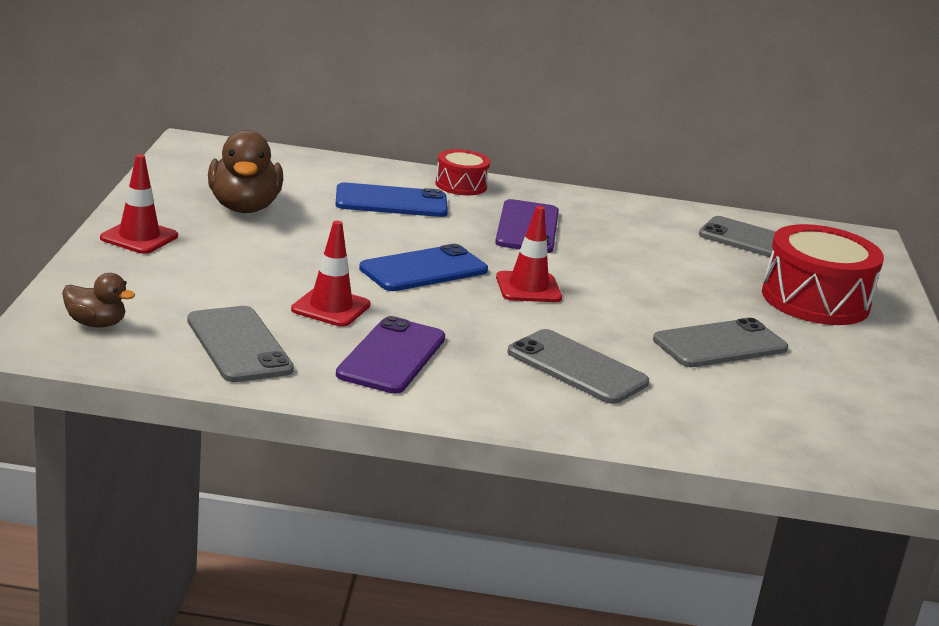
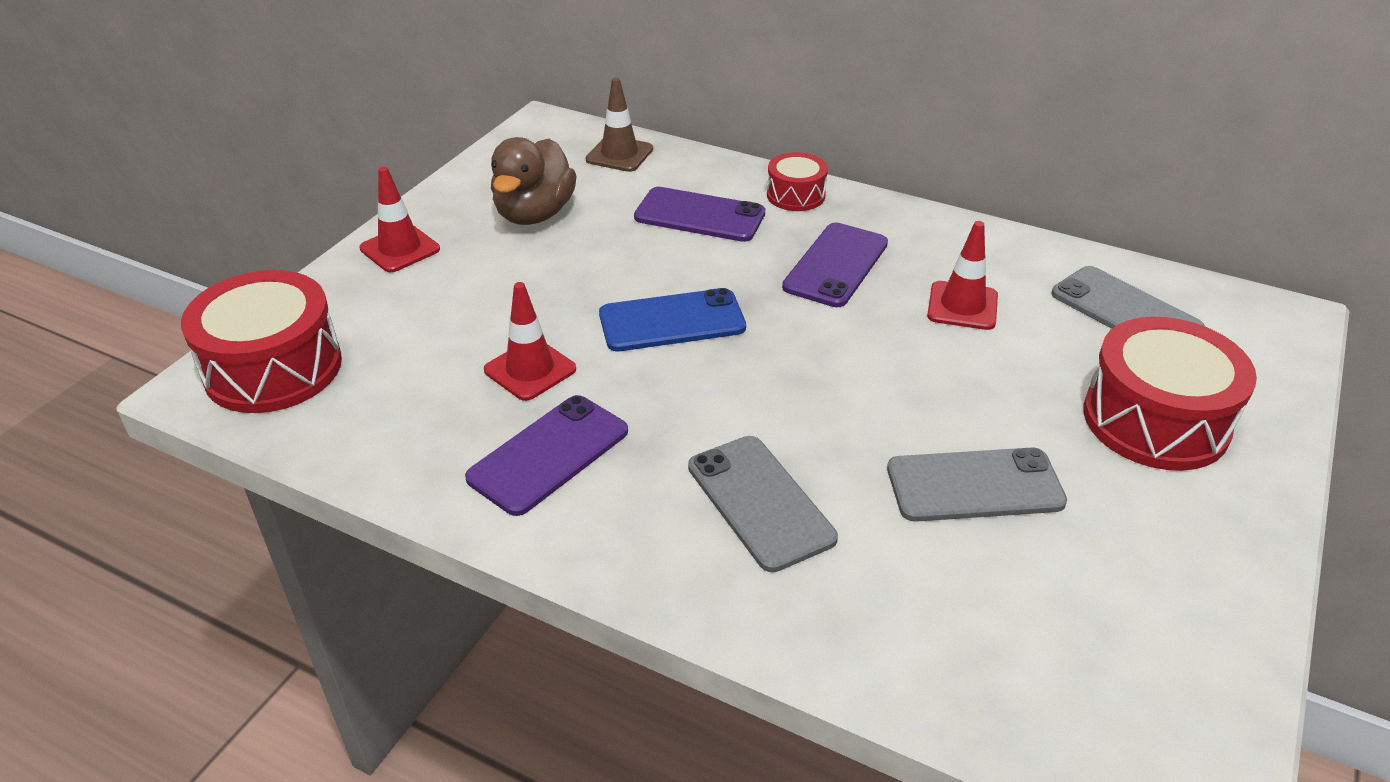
camera: 25 degrees right, 15 degrees up
brown duck [62,273,135,328] -> red drum [181,270,342,413]
grey phone [187,306,294,382] -> none
blue phone [336,182,448,217] -> purple phone [634,187,765,242]
red traffic cone [496,206,562,302] -> red traffic cone moved to [927,221,998,330]
none -> brown traffic cone [585,78,653,172]

